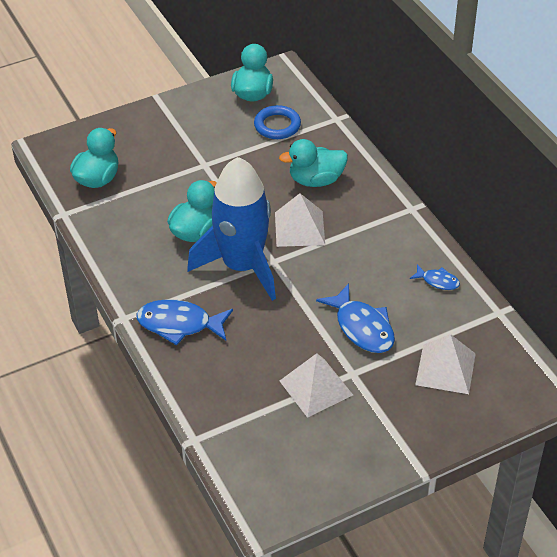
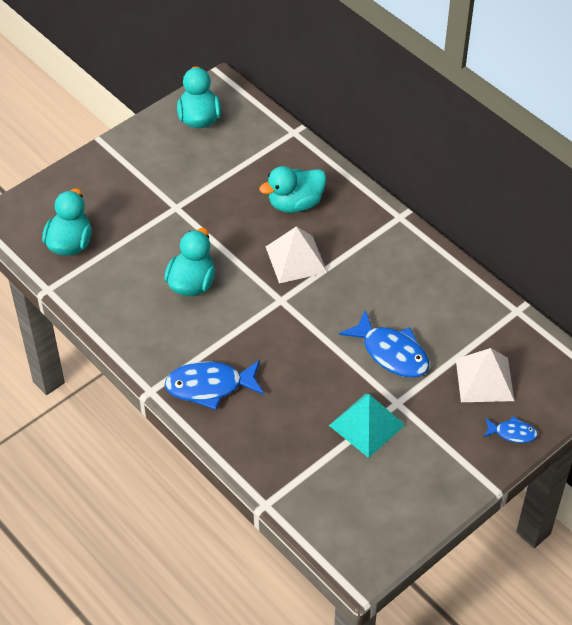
camera: 15 degrees left, 5 degrees up
blue rocket [187,157,276,301] -> none
blue ring [254,105,301,139] -> none
white pyramid [280,353,353,418] -> turquoise pyramid [329,394,405,458]
blue fish [410,264,460,290] -> blue fish moved to [484,416,538,443]

